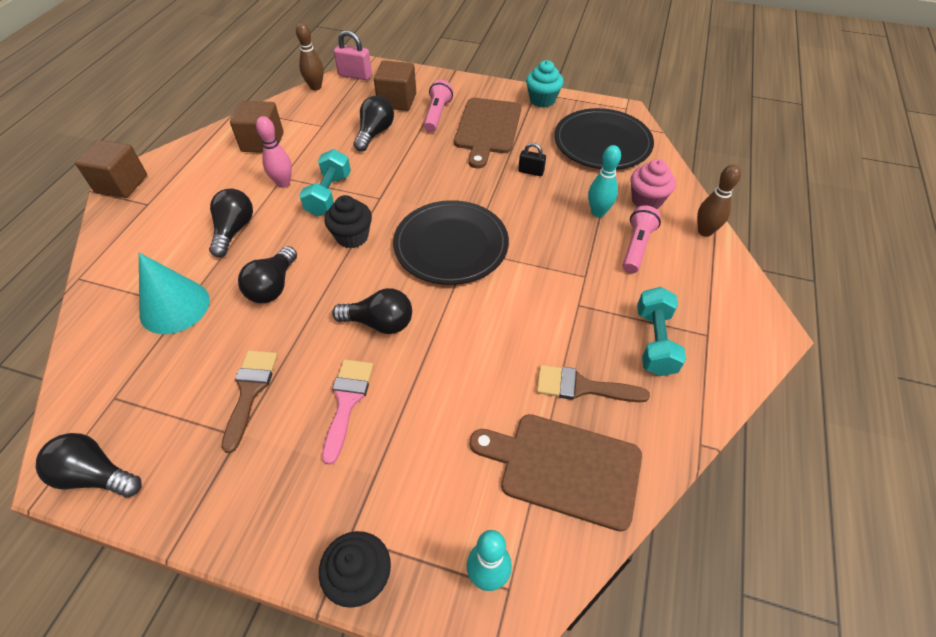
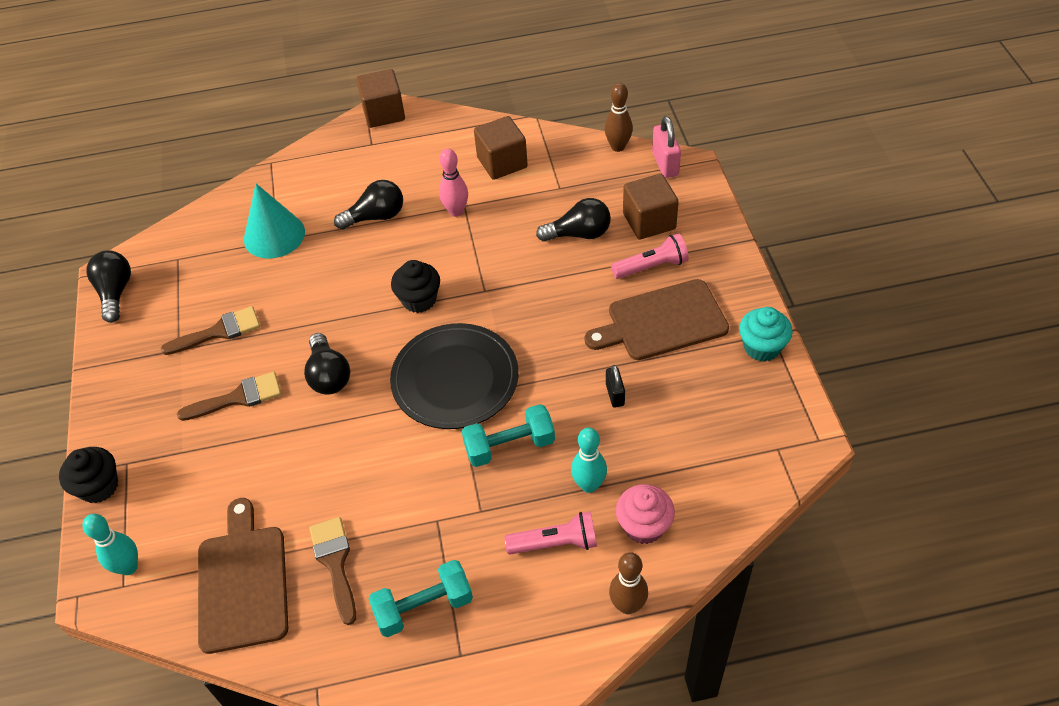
camera: 65 degrees right, 0 degrees up
black light bulb [238,246,297,303] -> none
turquoise dumbbell [299,149,351,216] -> turquoise dumbbell moved to [462,404,555,467]
pink brush [322,359,373,465] -> brown brush [177,372,281,421]
black plate [555,108,654,170] -> none

